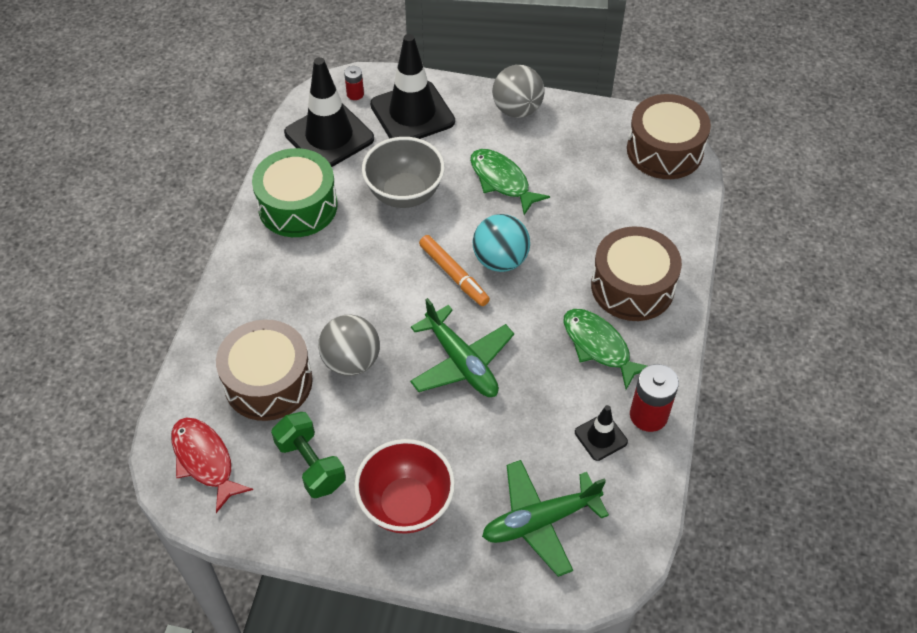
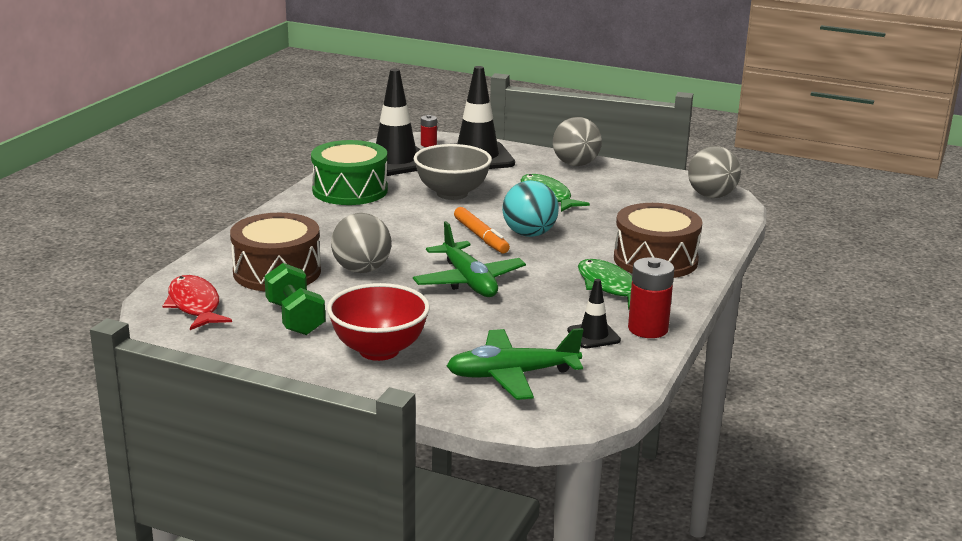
camera: 10 degrees right, 30 degrees down
brown drum [627,94,711,179] -> grey ball [688,146,741,198]

